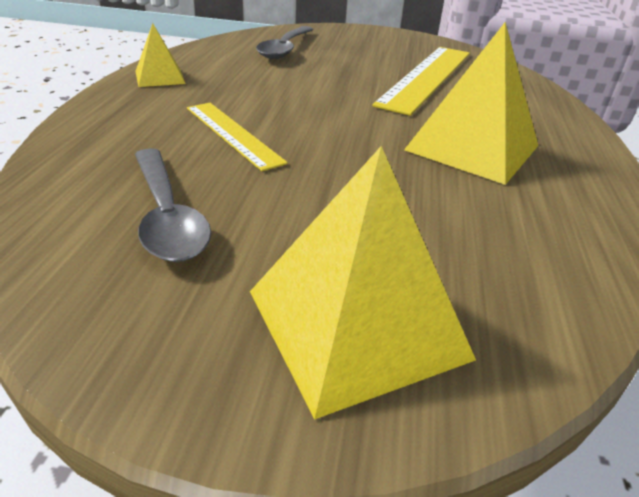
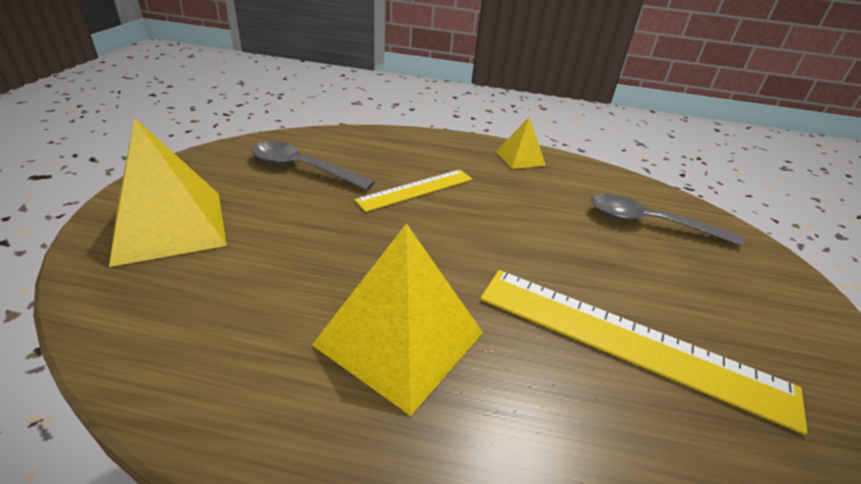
camera: 90 degrees right, 0 degrees up
grey spoon [135,148,211,262] -> grey spoon turned 45 degrees clockwise [251,141,375,190]

